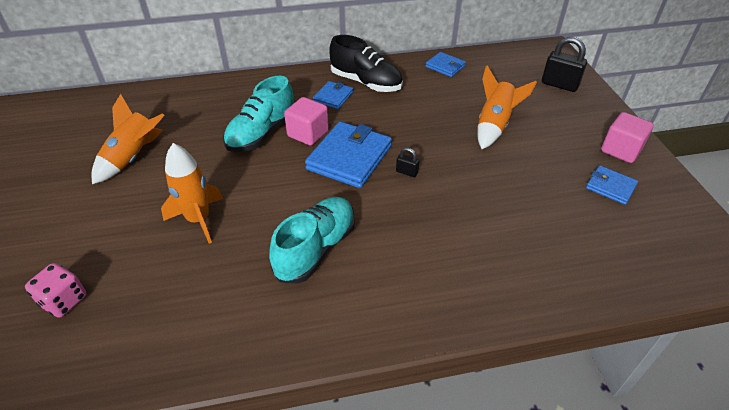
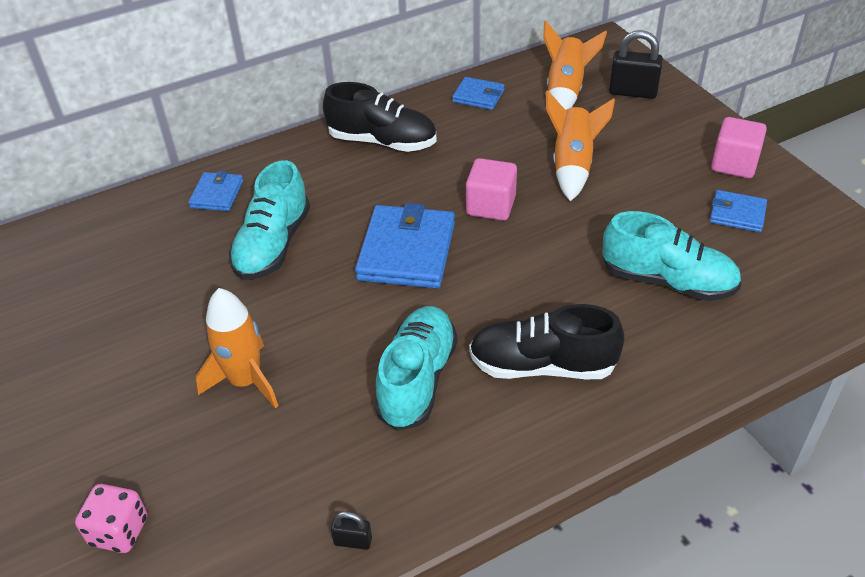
camera: 15 degrees left, 0 degrees up
orange rocket [91,94,165,184] -> orange rocket moved to [543,21,607,110]
pink cube [284,97,329,146] -> pink cube moved to [466,158,517,221]
blue wallet [313,81,353,109] -> blue wallet moved to [188,171,243,211]
black padlock [396,148,419,177] -> black padlock moved to [331,512,372,550]
none -> black shoe [469,304,625,379]
none -> turquoise shoe [602,211,742,301]

